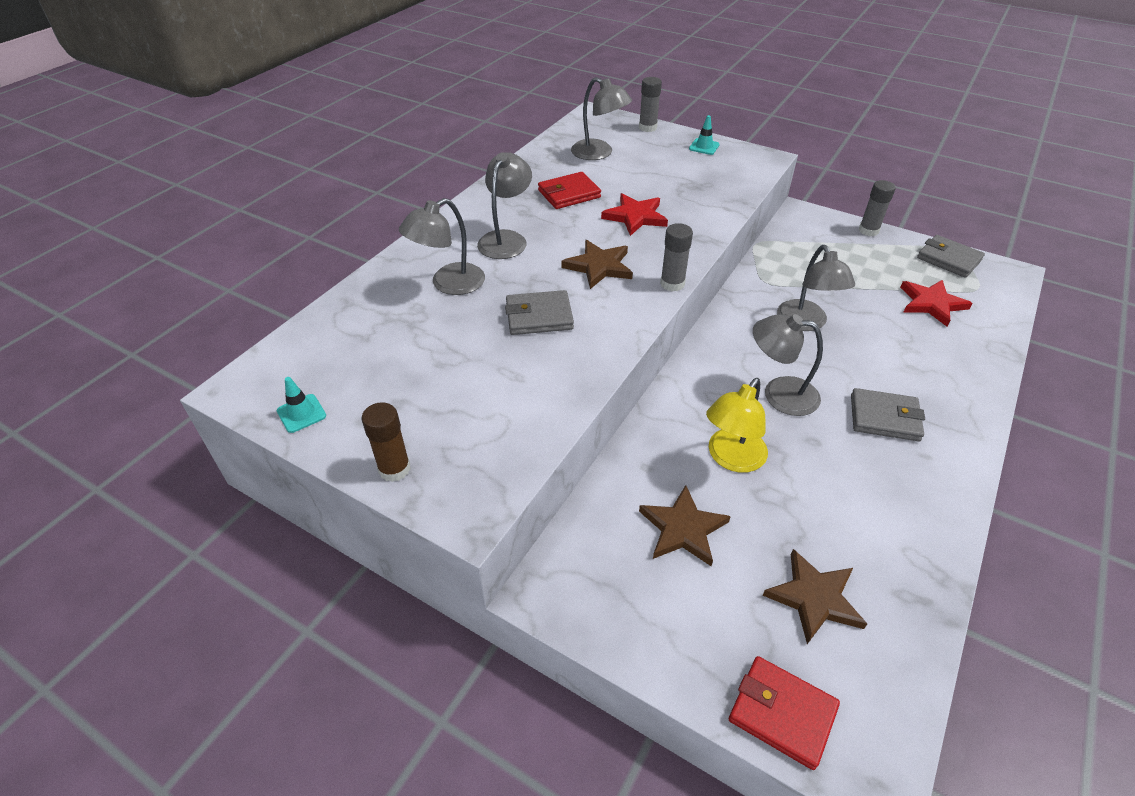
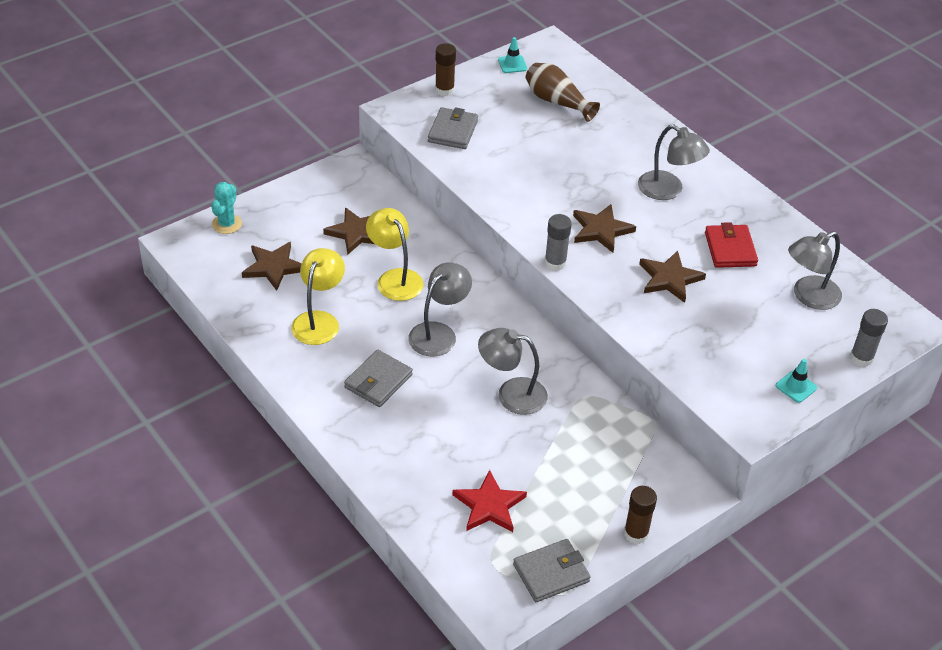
camera: 110 degrees right, 0 degrees up
grey lamp [399,198,485,295] -> none
grey wallet [505,290,574,335] -> grey wallet moved to [428,107,478,149]
red star [601,193,668,236] -> brown star [639,251,706,303]
red wallet [729,656,840,770] -> turquoise cactus [211,182,242,234]
grey glue stick [859,180,896,236] -> brown glue stick [624,486,657,544]
none -> yellow lamp [291,248,345,345]
none -> brown vase [526,63,600,122]

